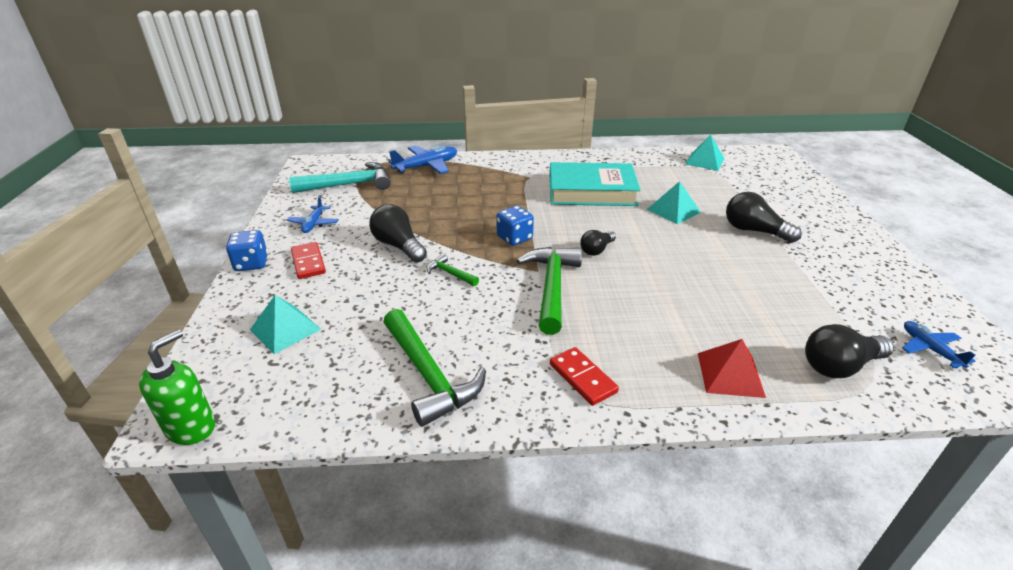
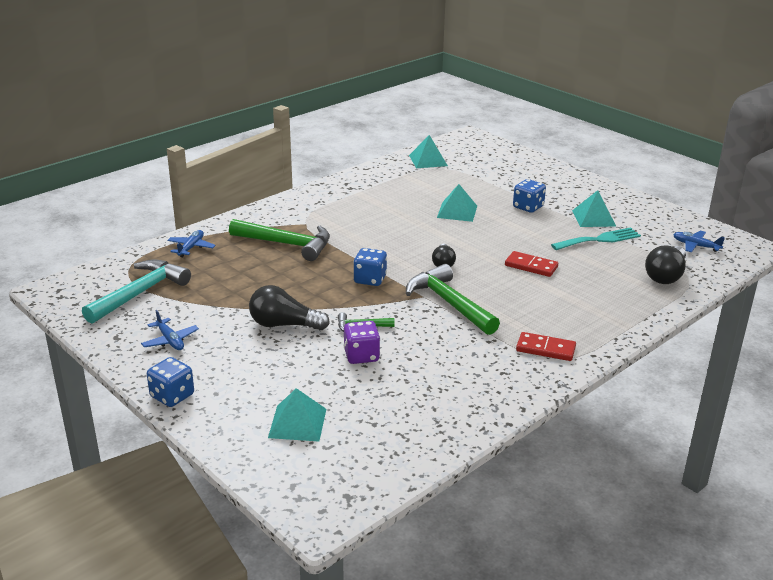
camera: 40 degrees left, 5 degrees down
green soap dispenser [139,330,215,445] -> none
red domino [291,242,326,279] -> red domino moved to [505,251,558,277]
green hammer [383,309,486,427] -> green hammer moved to [229,219,330,261]
blue plane [388,145,457,174] -> blue plane [167,230,216,257], size x0.60
turquoise book [549,162,641,206] -> none
red pyramid [698,339,766,398] -> none
black light bulb [726,192,802,243] -> blue dice [513,179,546,213]
none -> purple dice [344,321,380,364]
none -> turquoise fork [551,227,641,250]
none -> turquoise pyramid [572,190,616,227]

